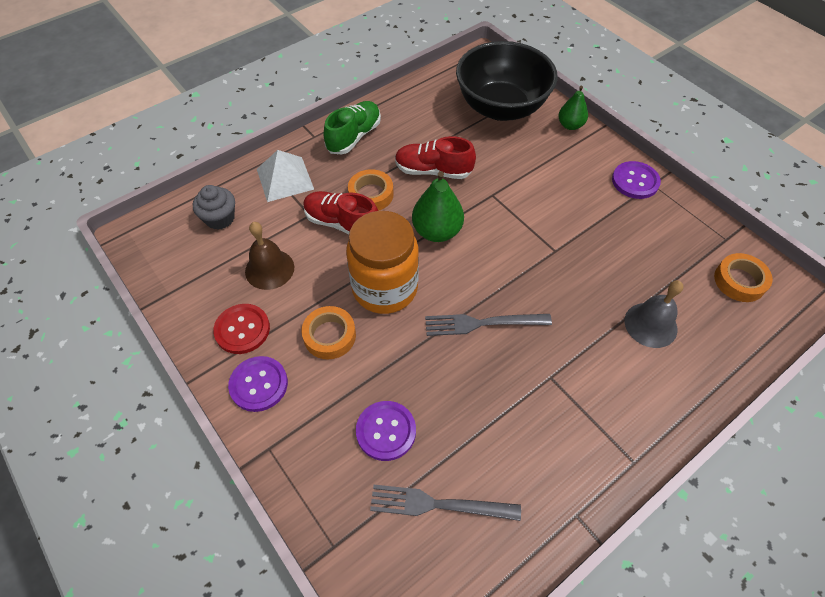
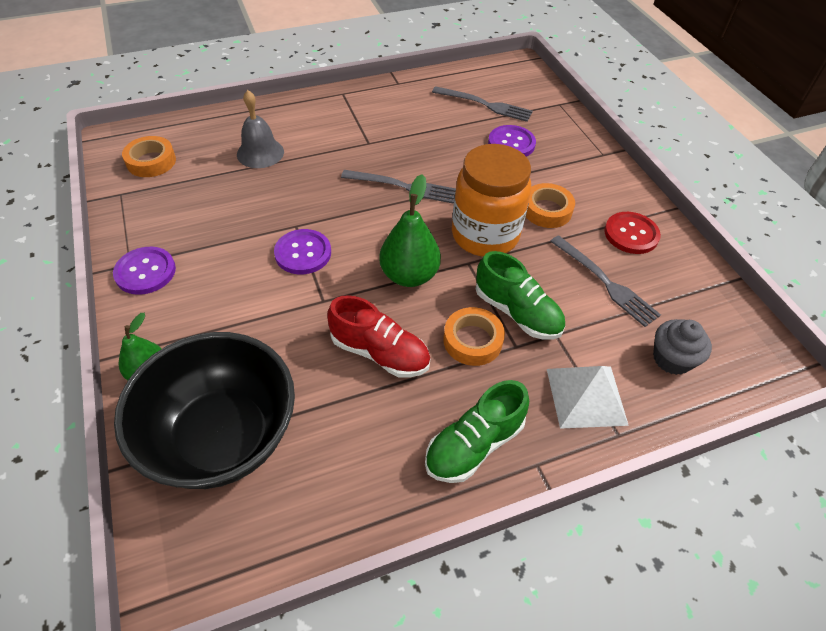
camera: 165 degrees left, 5 degrees down
purple button [228,356,288,412] -> purple button moved to [274,229,331,274]
brown bell [245,222,294,290] -> grey fork [550,235,661,327]
red shoe [303,191,378,235] -> green shoe [476,251,565,340]

